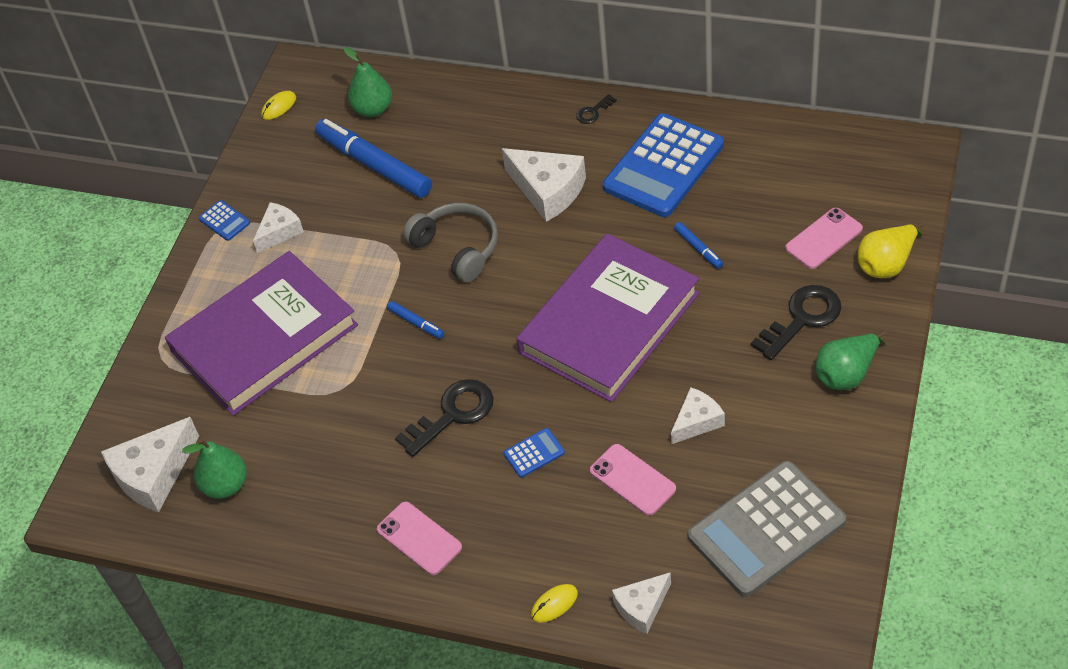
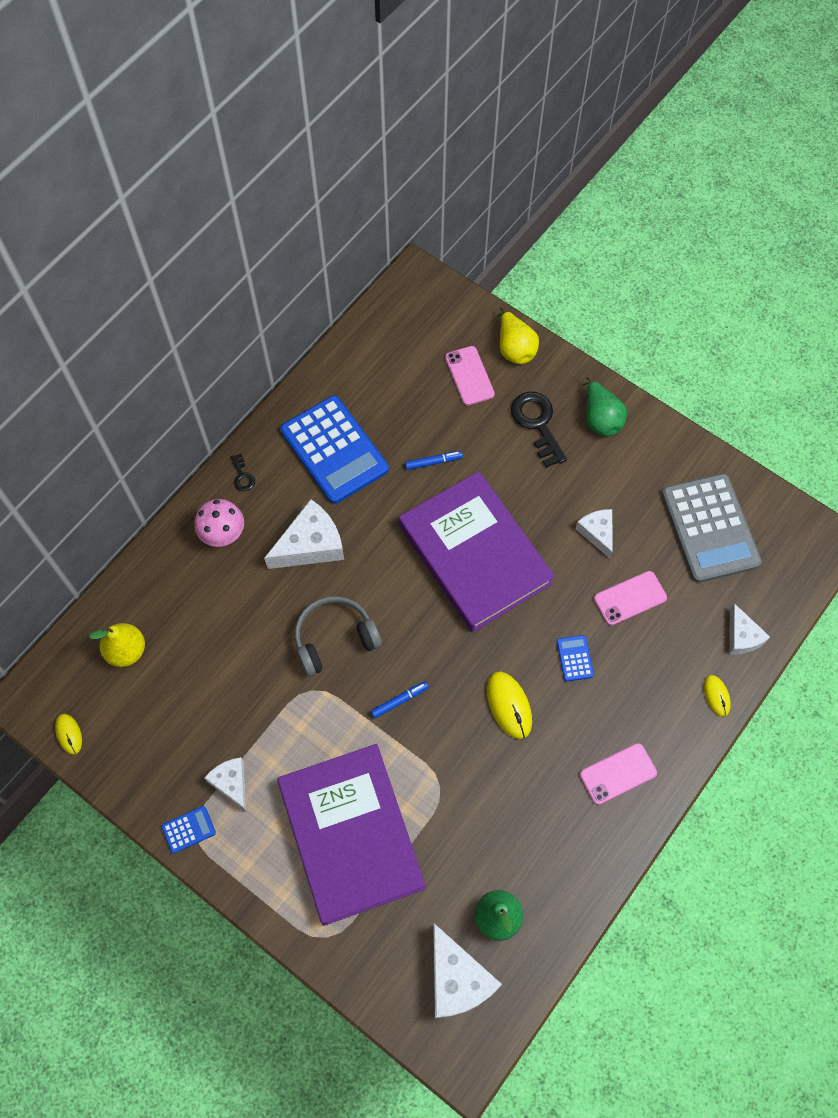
camera: 75 degrees left, 15 degrees up
blue marker [315,119,432,198] -> none
green pear [344,47,392,117] -> yellow pear [89,623,145,667]
black key [395,379,494,457] -> yellow mouse [487,671,532,739]
none -> pink mushroom [194,499,244,547]

